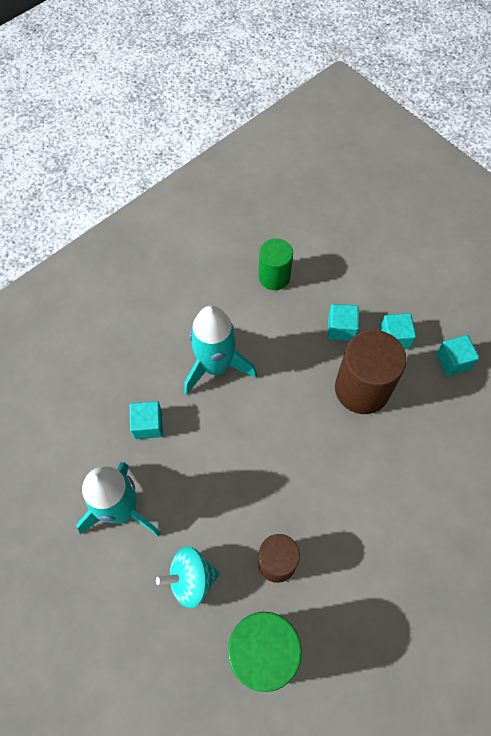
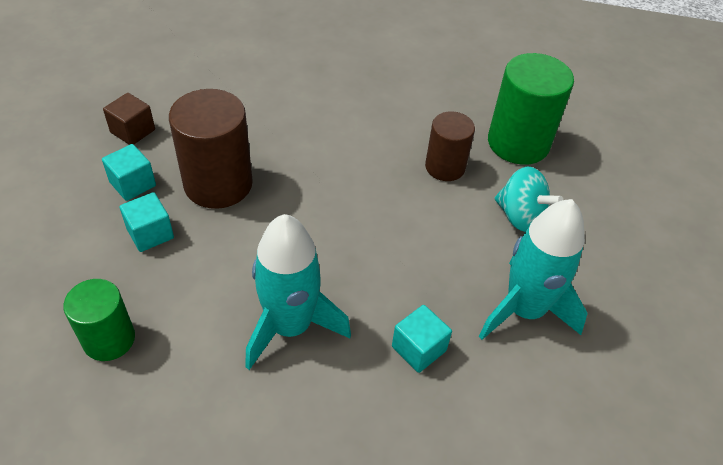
camera: 130 degrees left, 15 degrees down
turquoise cube [436,335,479,376] -> brown cube [103,93,155,145]

